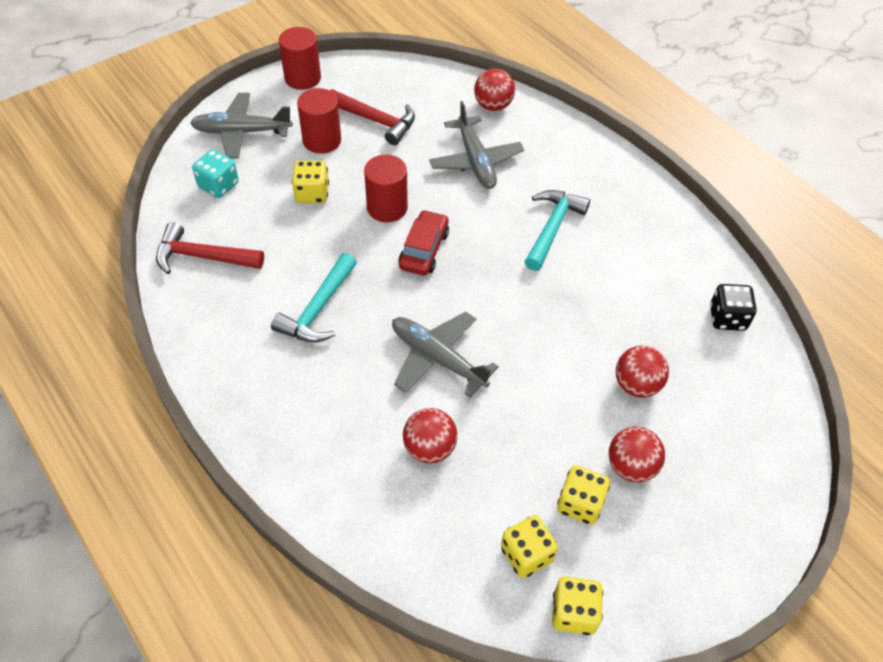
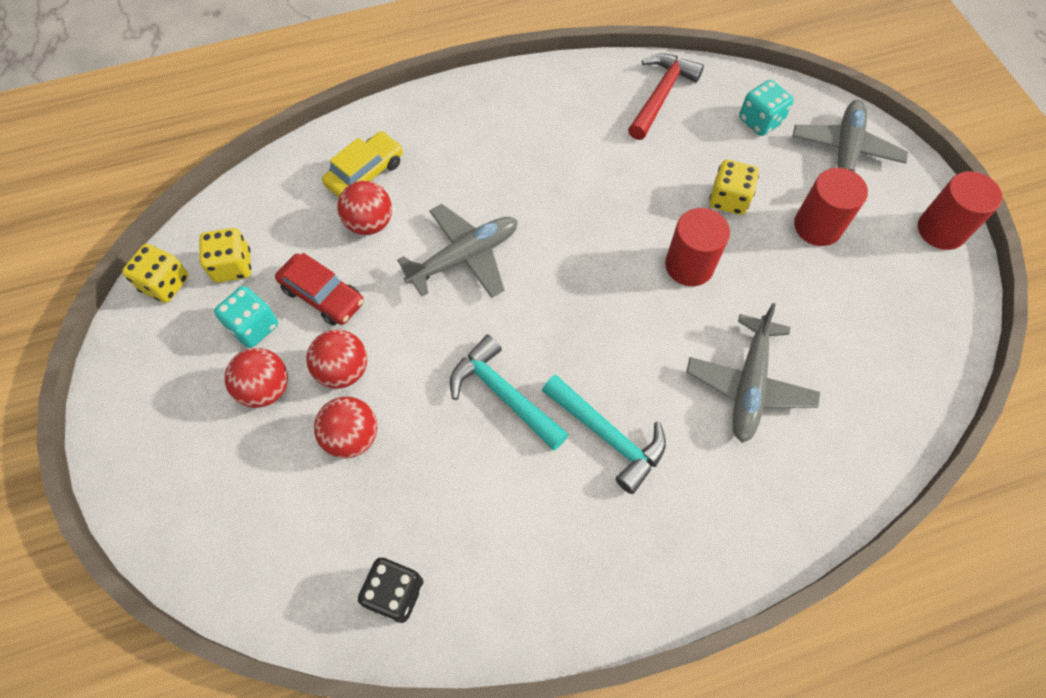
camera: 110 degrees right, 10 degrees up
turquoise hammer [271,253,357,343] -> turquoise hammer moved to [450,334,569,451]
red hammer [330,89,415,145] -> none
red car [398,210,449,275] -> red car moved to [275,253,364,326]
grey plane [429,101,524,189] -> grey plane turned 75 degrees counterclockwise [686,303,820,443]
red ball [474,69,515,111] -> red ball moved to [306,330,367,389]
yellow dice [557,465,610,525] -> turquoise dice [214,286,278,348]
none -> yellow car [322,131,403,197]

